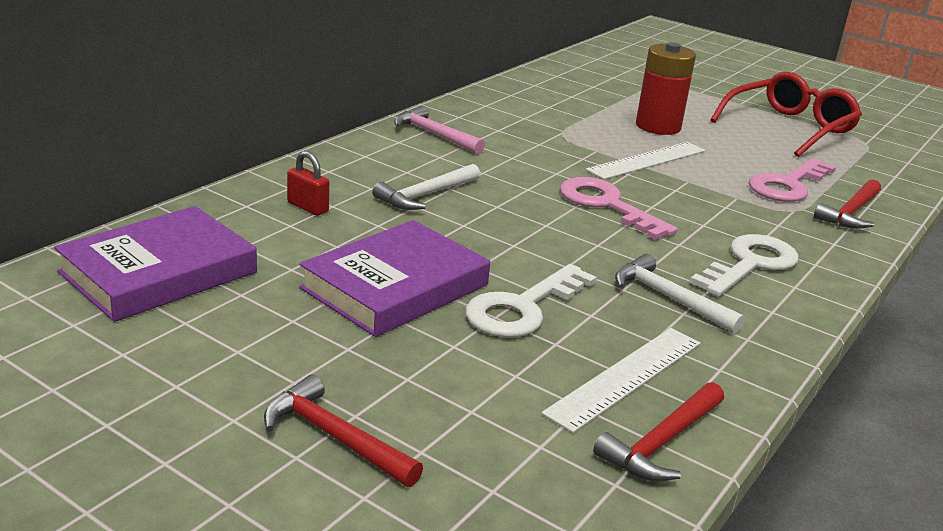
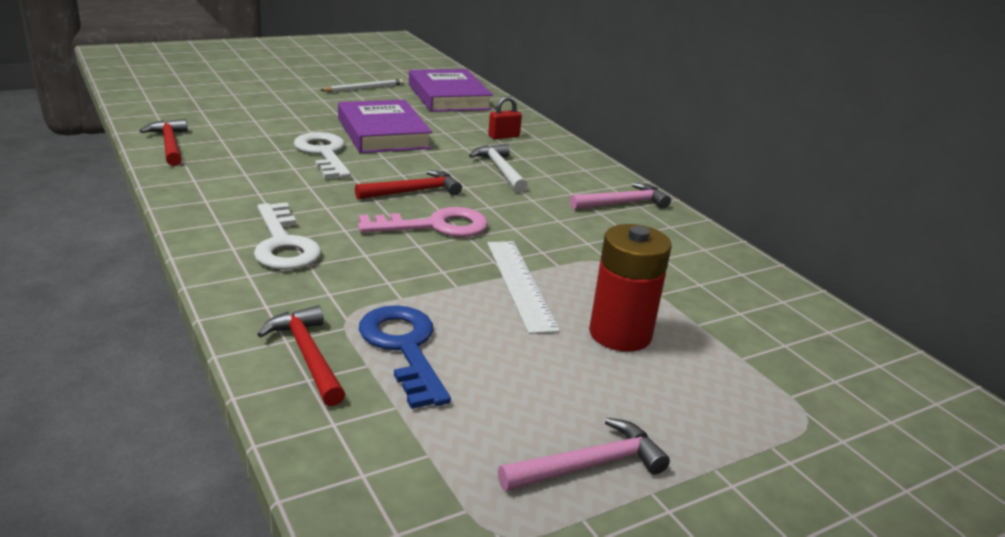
camera: 115 degrees right, 0 degrees up
red hammer [264,375,423,487] -> red hammer moved to [355,170,462,200]
white ruler [541,328,701,433] -> none
white hammer [615,254,745,334] -> none
red glasses [710,72,862,157] -> pink hammer [498,418,670,491]
pink key [749,158,836,202] -> blue key [359,305,451,409]
none -> white pencil [320,79,404,92]

